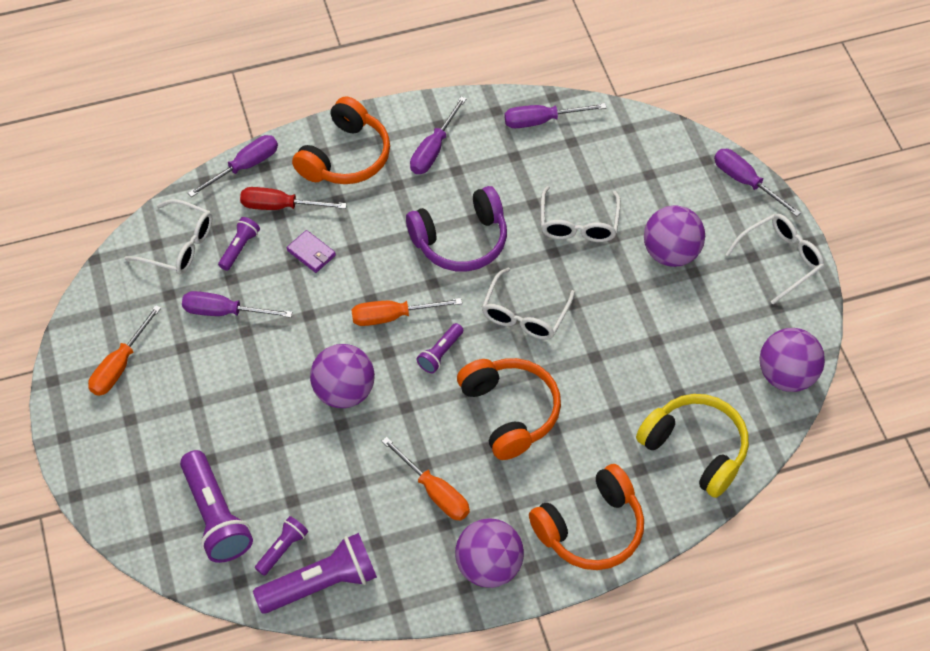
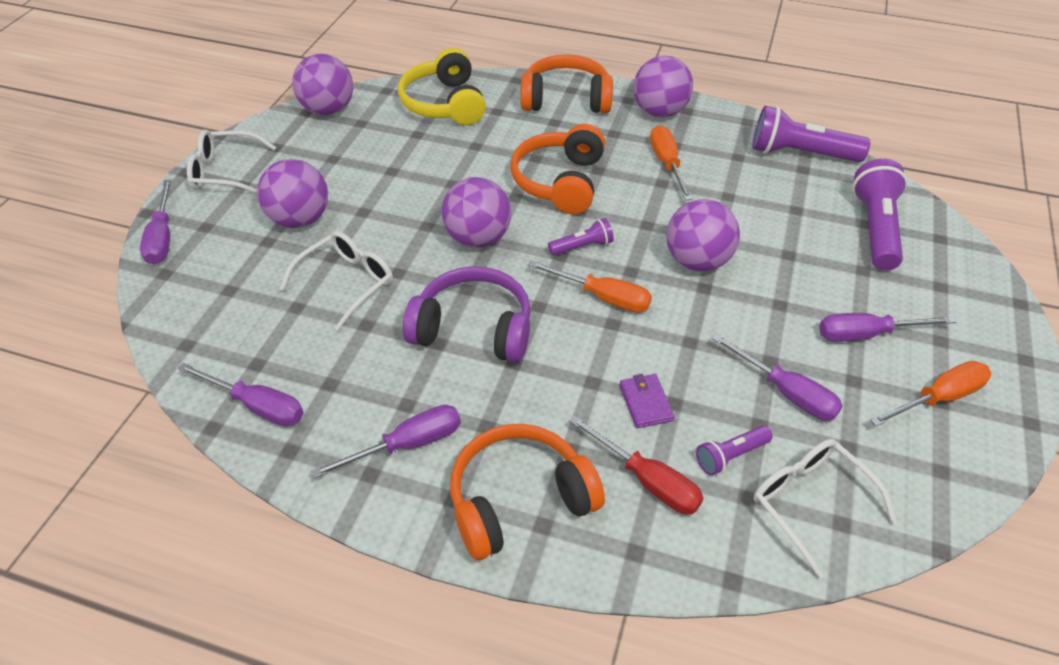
camera: 145 degrees left, 10 degrees down
purple screwdriver [188,135,278,197] -> purple screwdriver moved to [819,313,956,342]
purple flashlight [255,516,308,576] -> none
white glasses [482,268,575,340] -> purple ball [441,177,511,248]

